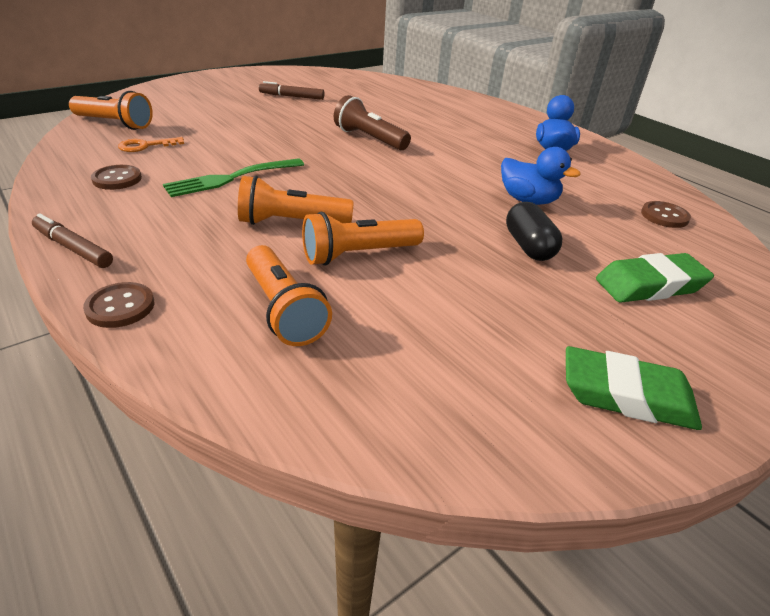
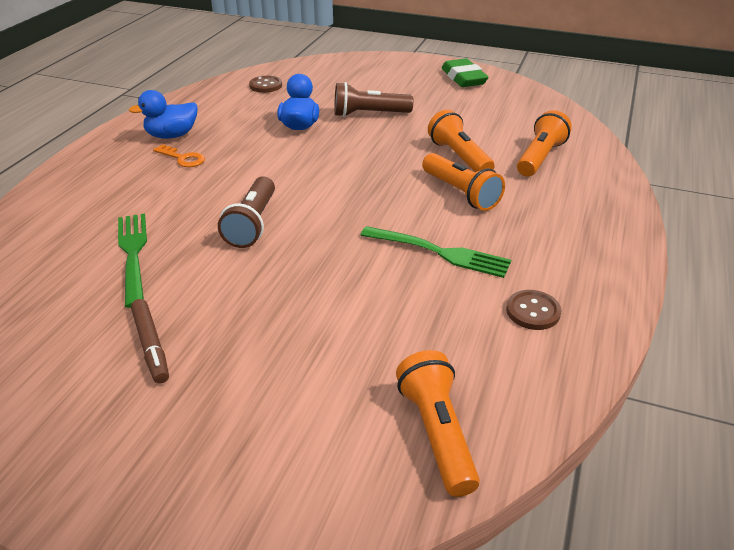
camera: 120 degrees left, 0 degrees up
brown marker [32,213,113,268] -> none
brown button [83,282,154,328] -> none
orange key [118,137,184,152] -> orange key moved to [153,144,205,167]
orange flashlight [302,211,424,265] -> orange flashlight turned 150 degrees counterclockwise [428,109,495,172]
black capsule [506,202,562,261] -> brown flashlight [334,82,413,117]
green eraser [596,253,714,303] -> none
none -> green fork [118,214,147,308]

